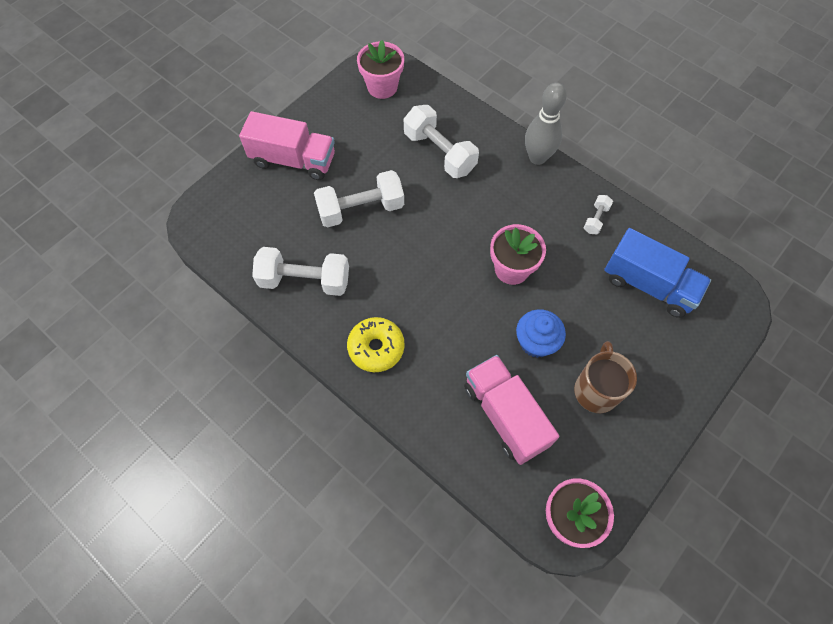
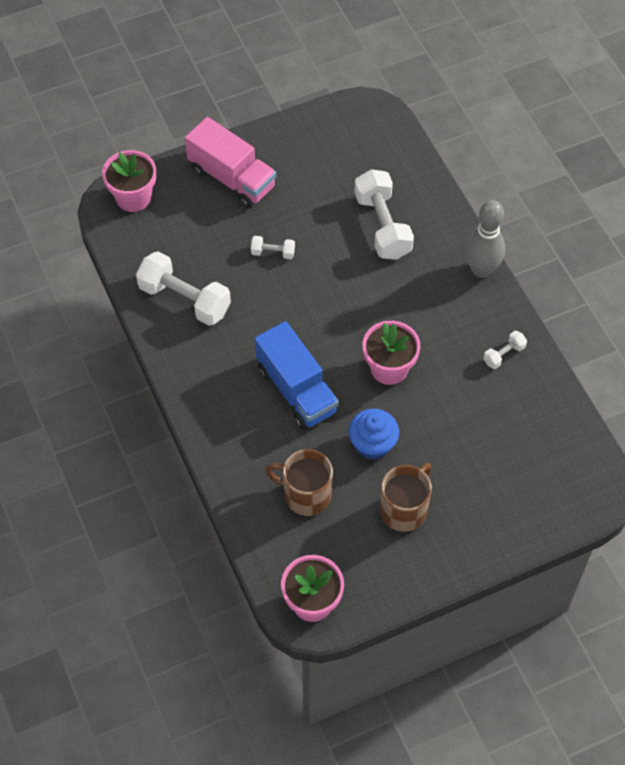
camera: 25 degrees right, 5 degrees down
white dumbbell [314,170,404,228] -> white dumbbell [251,236,295,259], size x0.47
yellow donut [347,317,405,372] -> none
pink flower pot [357,40,404,99] -> pink flower pot moved to [102,150,156,212]
pink truck [464,355,559,465] -> brown mug [265,449,333,516]
blue truck [604,228,711,318] -> blue truck moved to [255,321,339,430]

